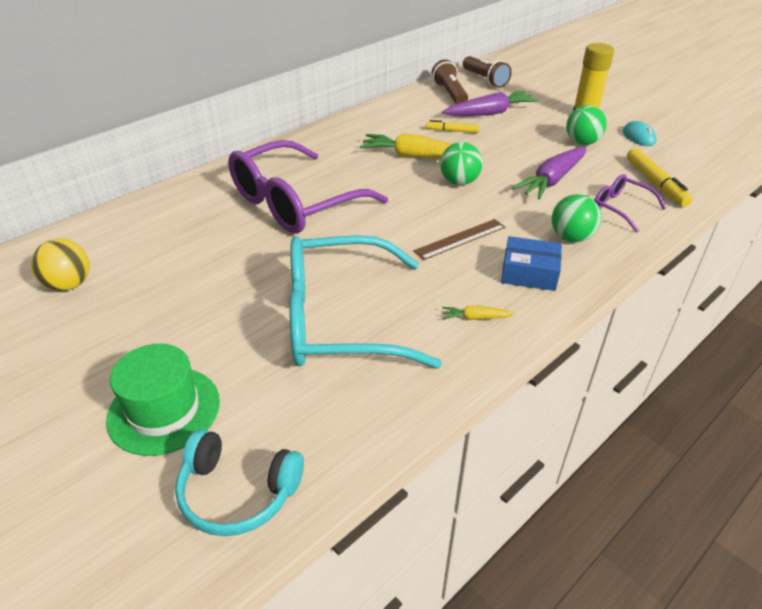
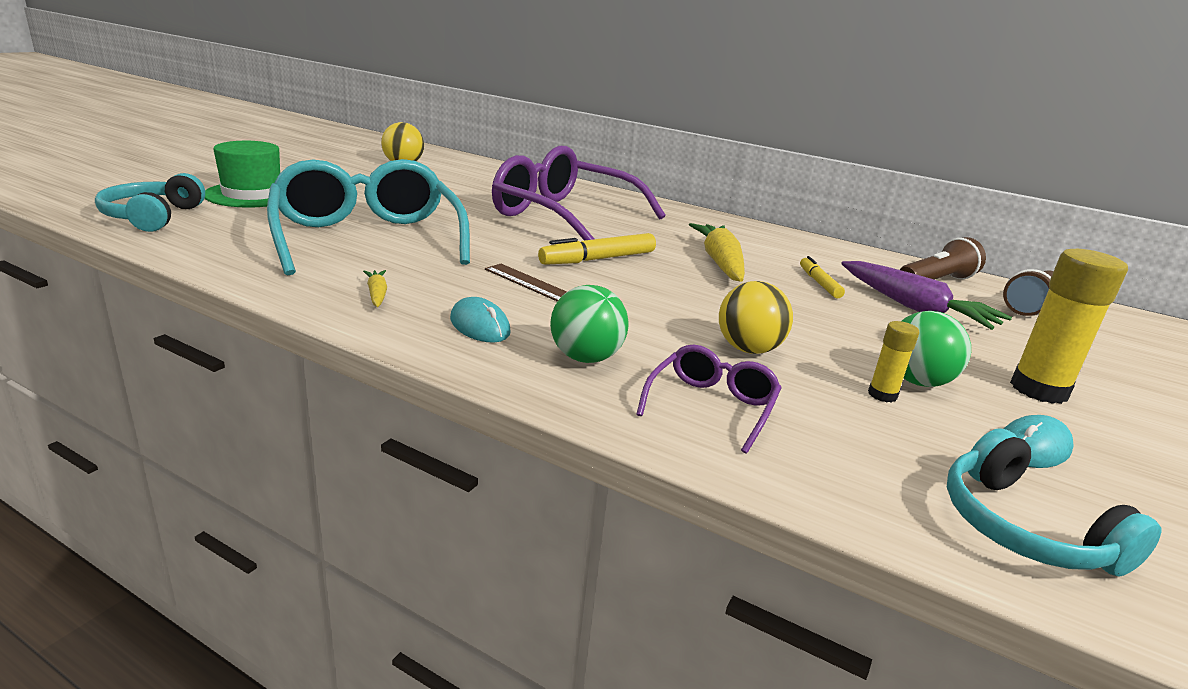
camera: 70 degrees right, 15 degrees down
green ball [440,142,483,185] -> none
blue box [501,236,562,291] -> turquoise mouse [450,297,511,343]
purple carrot [512,147,587,200] -> yellow ball [719,281,793,354]
yellow marker [627,148,693,207] -> yellow marker moved to [538,233,656,265]
none -> yellow glue stick [868,321,919,402]
none -> turquoise headphones [947,428,1162,577]

